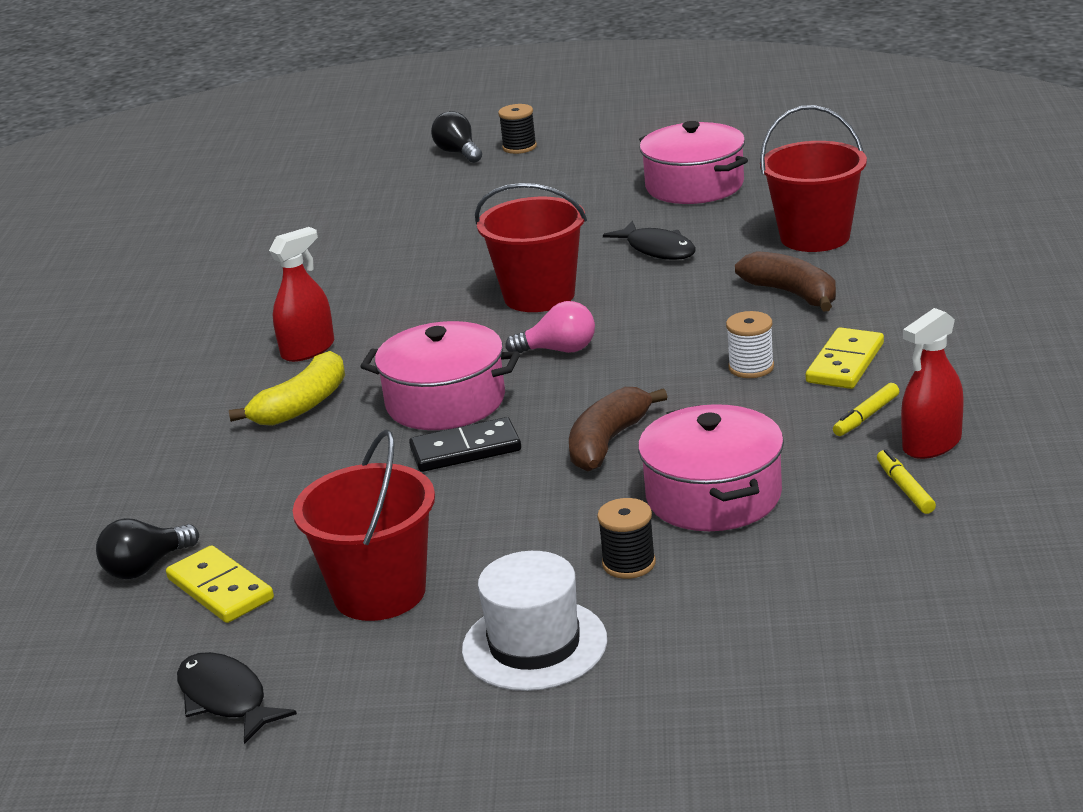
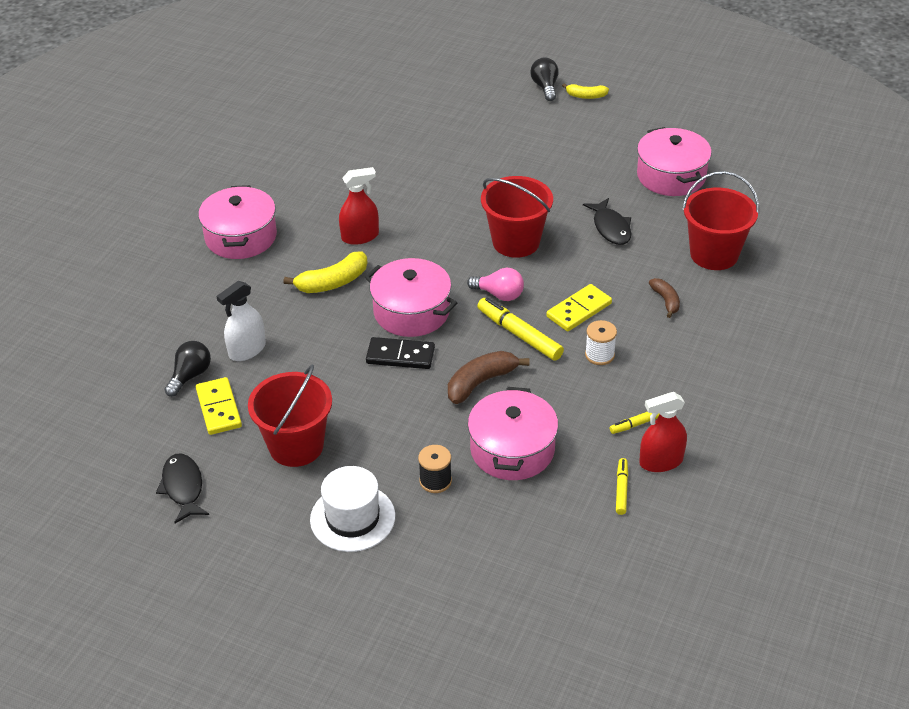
camera: 20 degrees right, 15 degrees up
black light bulb [96,518,199,579] -> black light bulb turned 135 degrees clockwise [164,341,211,397]
black spool [498,104,537,154] -> yellow banana [562,83,609,99]
brown banana [735,251,836,312] -> brown banana [649,278,680,318], size x0.61
yellow domino [806,327,884,389] -> yellow domino moved to [546,284,612,332]
none -> pink pot [198,185,277,259]
none -> white spray bottle [216,281,266,361]
none -> yellow marker [477,297,564,361]

